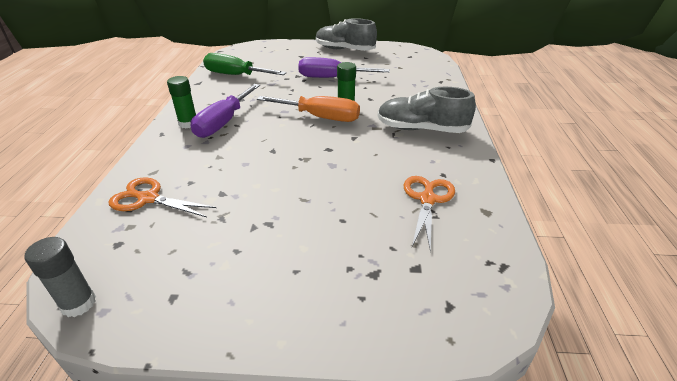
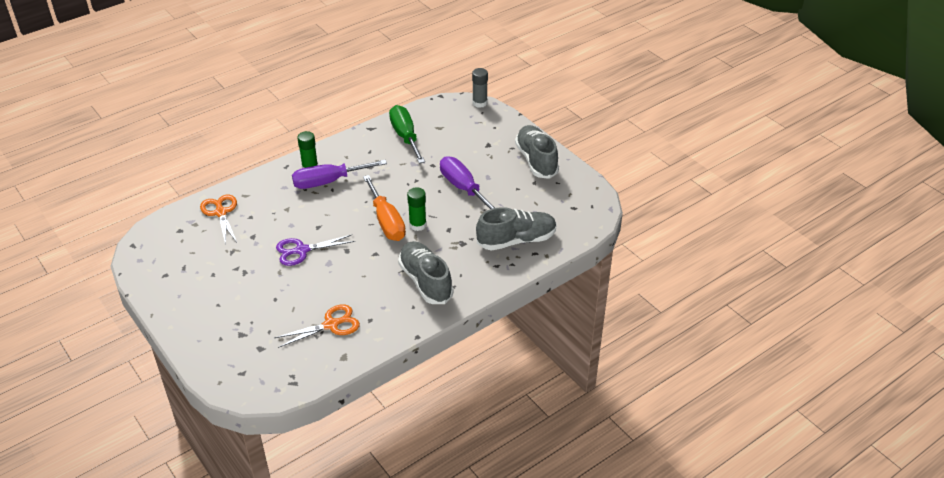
camera: 50 degrees right, 5 degrees up
grey glue stick [24,237,96,317] -> grey glue stick moved to [472,68,488,108]
none -> purple scissors [276,234,355,266]
none -> grey shoe [476,207,557,251]

